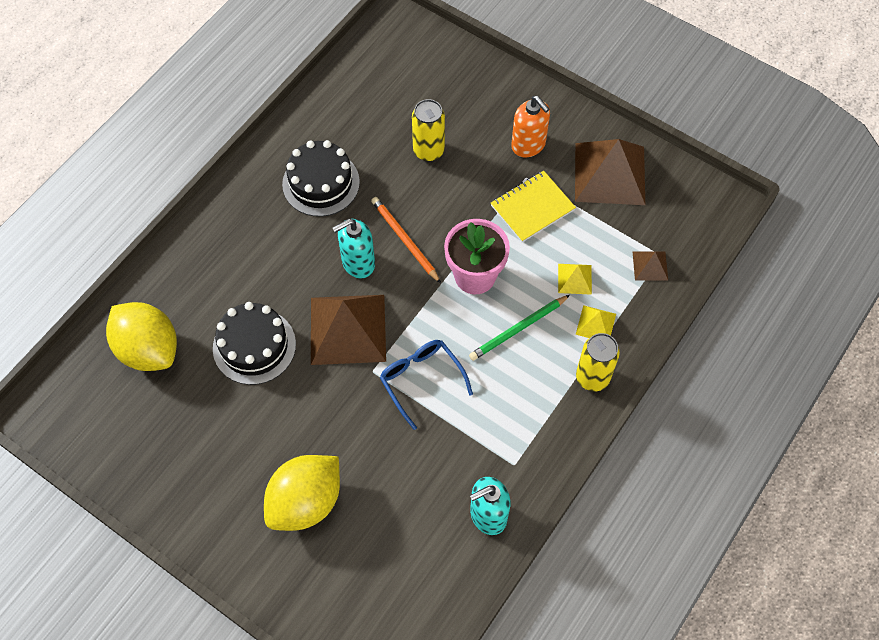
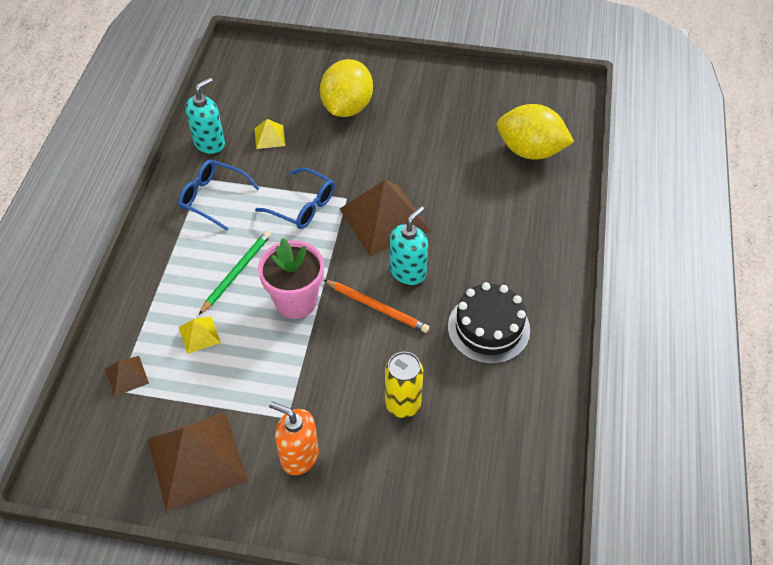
camera: 155 degrees right, 10 degrees down
black cake [213,302,296,385] -> none
yellow notebook [491,171,576,242] -> none
yellow pyramid [575,305,616,338] -> yellow pyramid moved to [254,119,285,149]
yellow can [576,333,620,391] -> none
none -> blue glasses [178,160,260,231]

